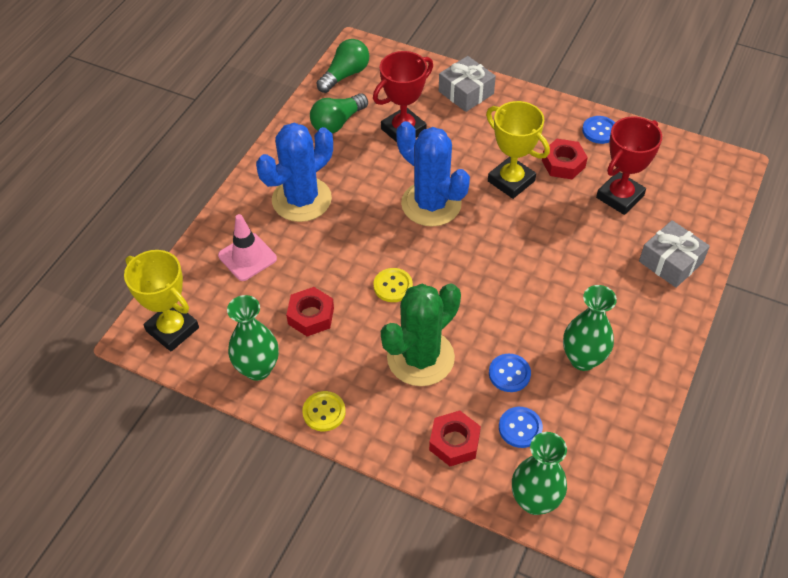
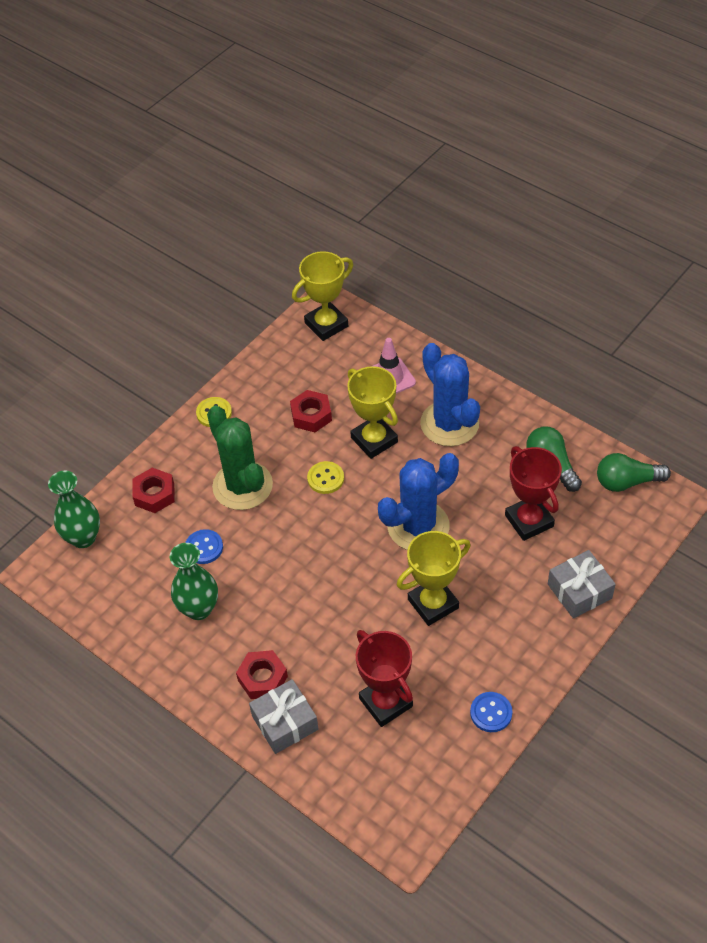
camera: 105 degrees right, 0 degrees up
green vase [227,295,279,381] -> none
green light bulb [316,39,369,93] -> green light bulb turned 120 degrees clockwise [597,453,671,492]
blue button [499,407,543,448] -> none
red nut [542,139,588,179] -> red nut moved to [236,650,288,699]
none -> yellow trophy [347,366,398,459]

